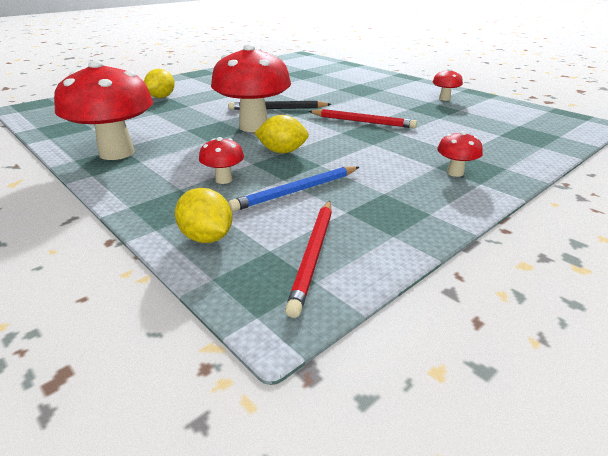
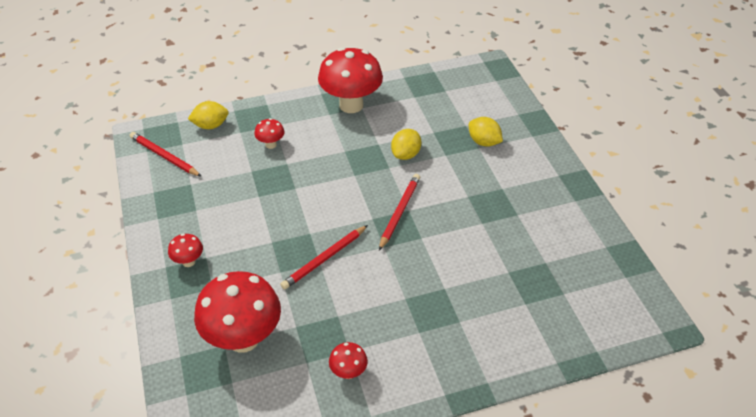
camera: 115 degrees right, 15 degrees up
red mushroom [211,44,291,132] -> red mushroom moved to [194,271,281,353]
black pencil [228,101,331,110] -> red pencil [379,174,420,251]
blue pencil [228,166,359,212] -> none
yellow lemon [254,115,309,153] -> yellow lemon moved to [391,129,421,160]

